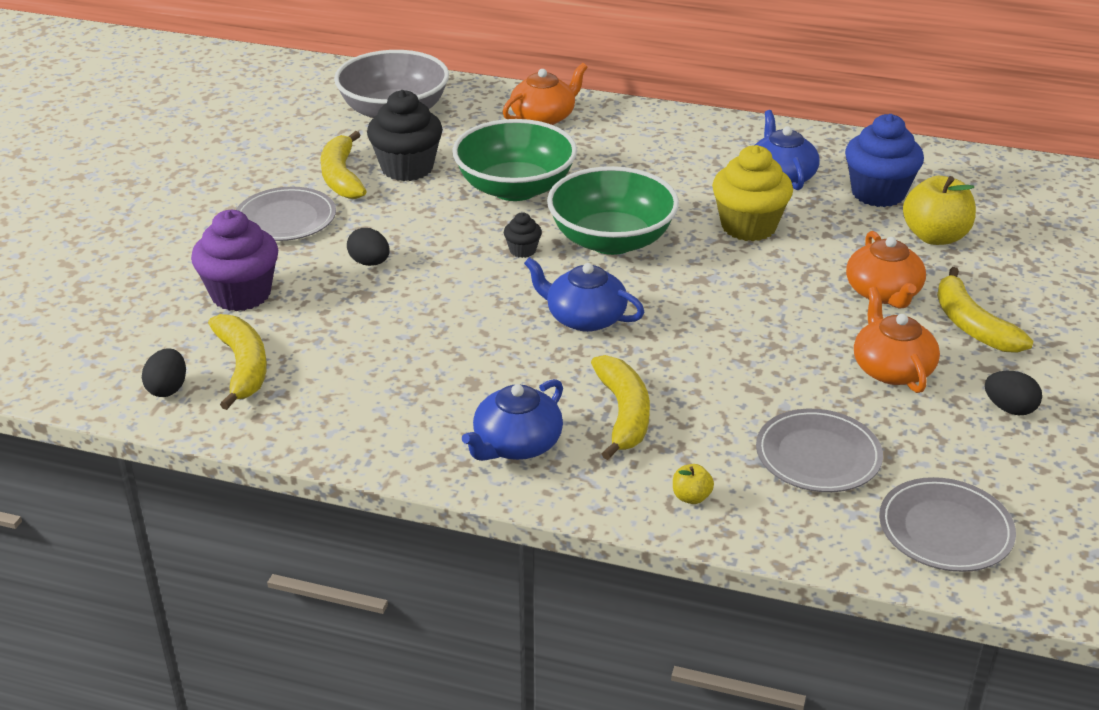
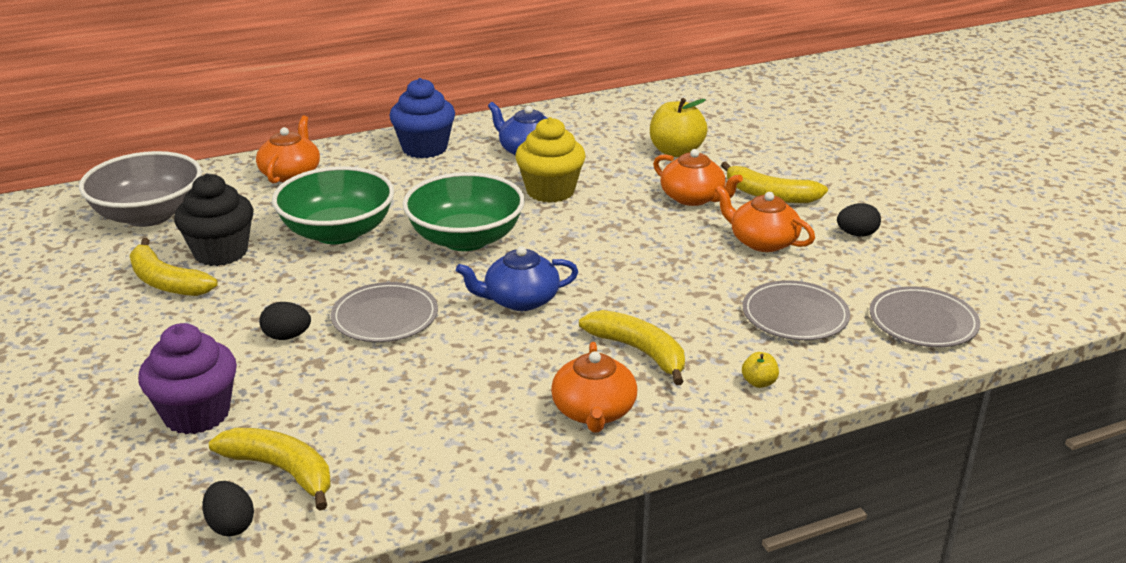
camera: 40 degrees left, 5 degrees down
grey plate [236,187,336,241] -> grey plate moved to [331,282,438,342]
blue teapot [462,379,563,461] -> orange teapot [551,342,637,432]
black cupcake [504,212,542,258] -> none
blue cupcake [845,114,924,207] -> blue cupcake moved to [389,78,455,158]

